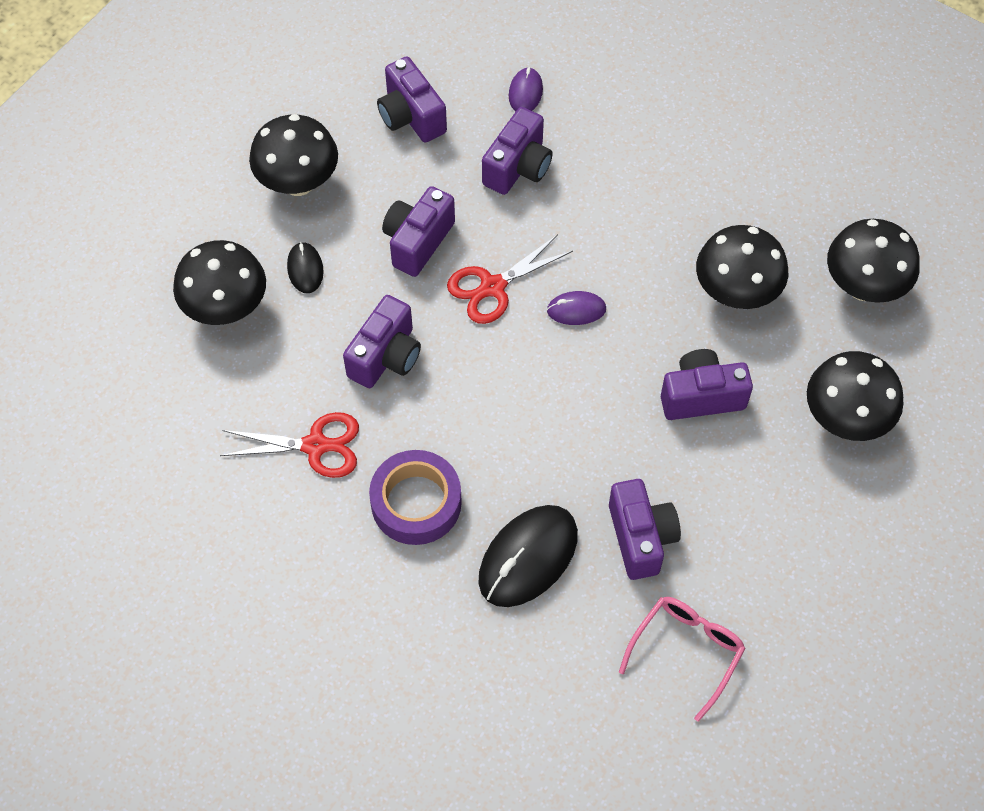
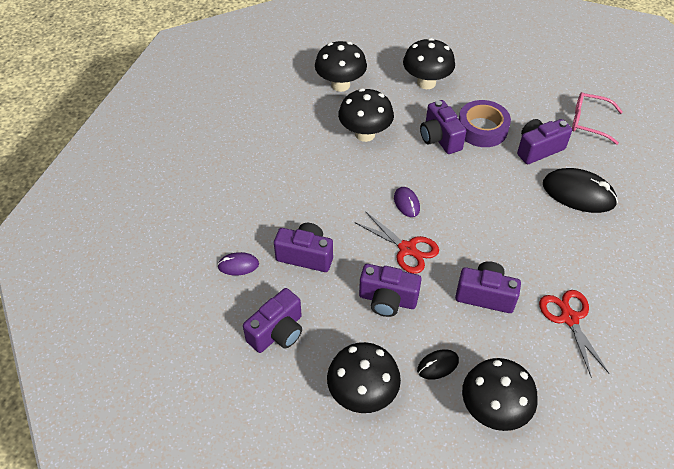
camera: 105 degrees left, 10 degrees down
purple tape [369,450,462,545] -> purple tape moved to [459,100,511,147]

